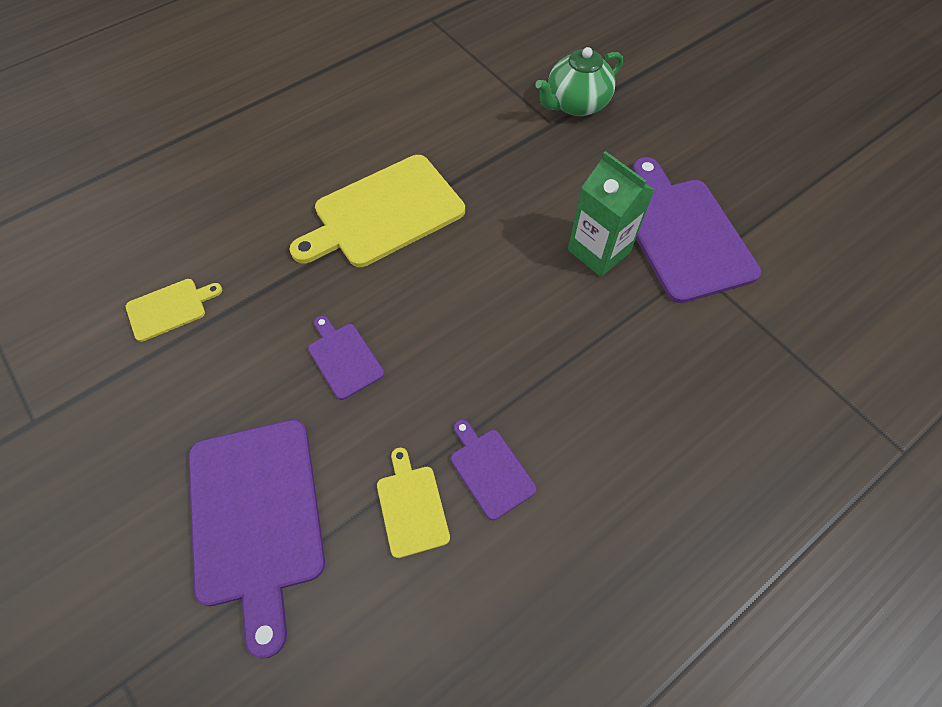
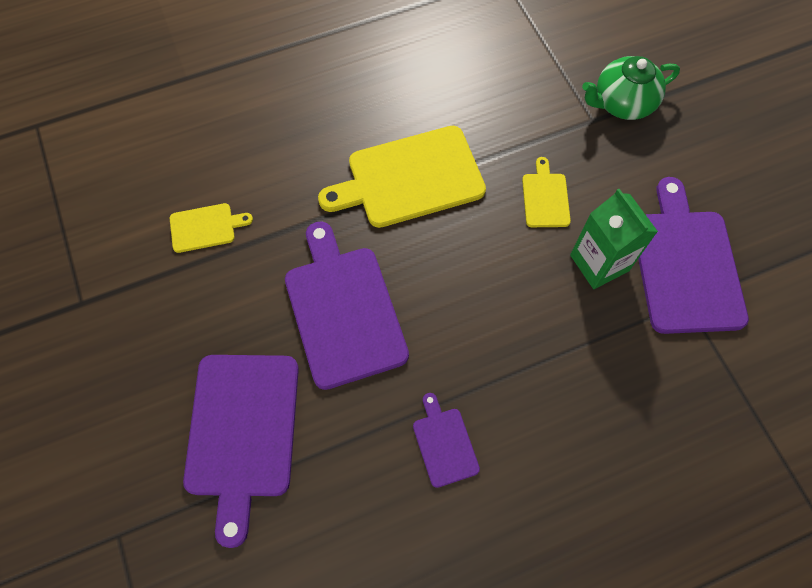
camera: 15 degrees right, 5 degrees up
purple cutting board [308,316,384,400] -> purple cutting board [285,221,409,390], size x2.05
yellow cutting board [377,448,450,558] -> yellow cutting board moved to [522,157,571,227]

